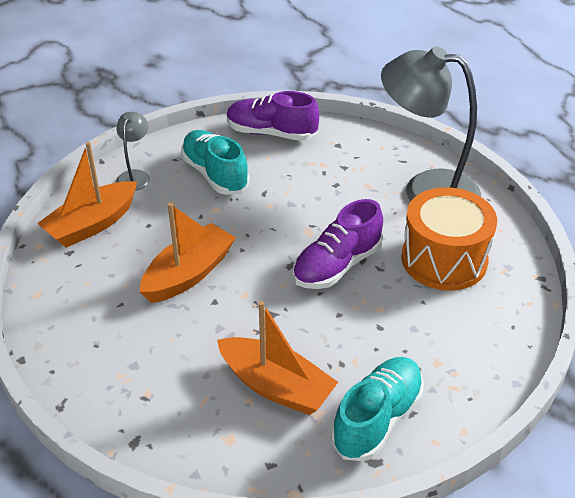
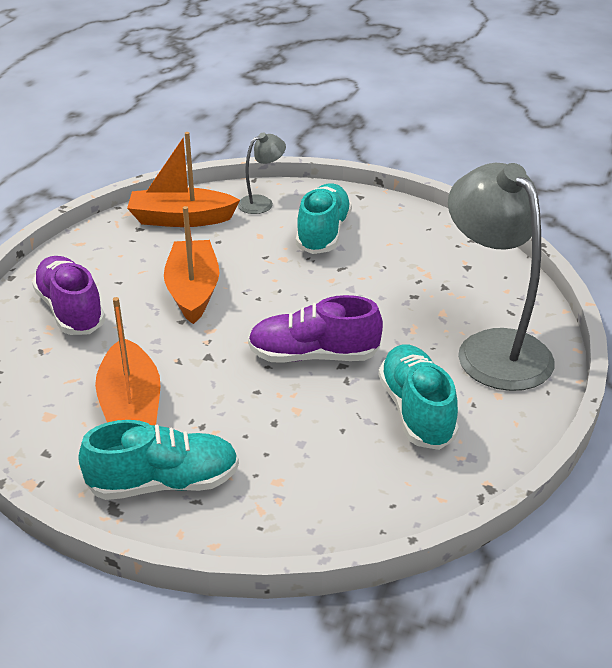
camera: 45 degrees right, 5 degrees down
orange boat [140,203,236,303] -> orange boat turned 90 degrees counterclockwise [164,206,220,324]
purple shoe [227,91,319,141] -> purple shoe moved to [32,256,105,335]
orange drum [401,187,497,291] -> turquoise shoe [379,344,459,450]

